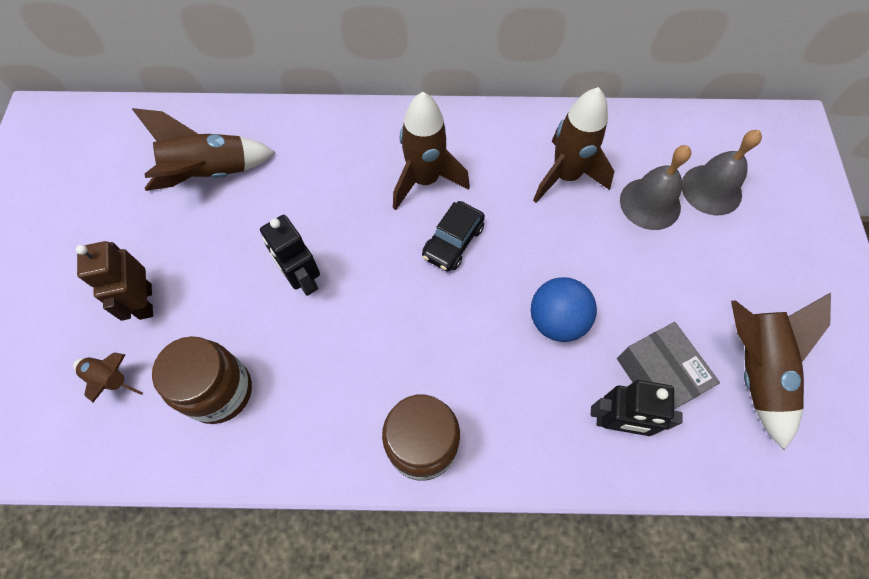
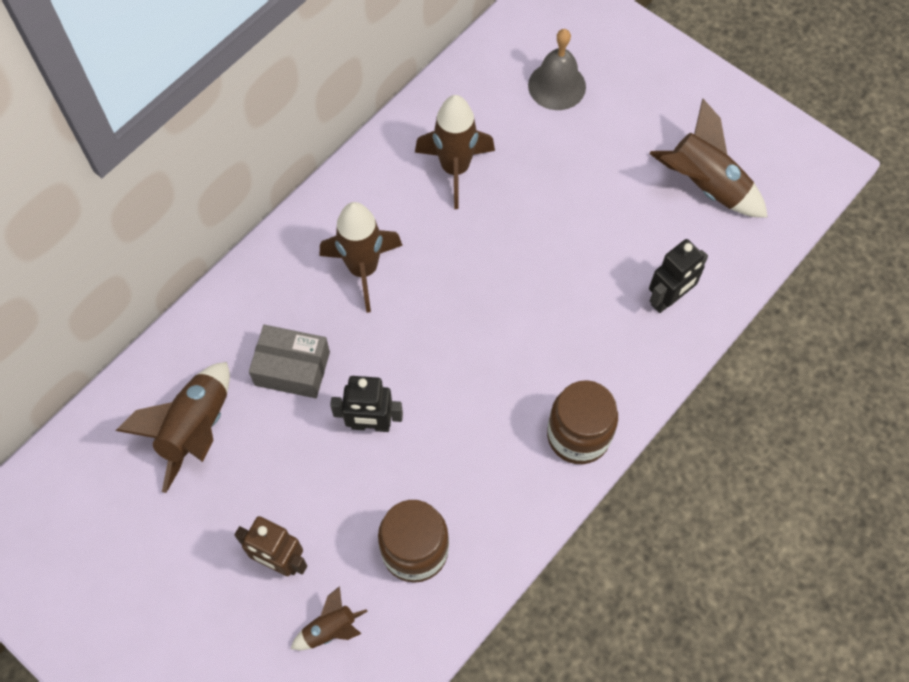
camera: 50 degrees left, 0 degrees up
black car [422,201,485,272] -> none
blue ball [531,277,597,342] -> none
grey box [617,322,720,409] -> grey box moved to [249,325,330,398]
grey bell [620,145,691,230] -> none

